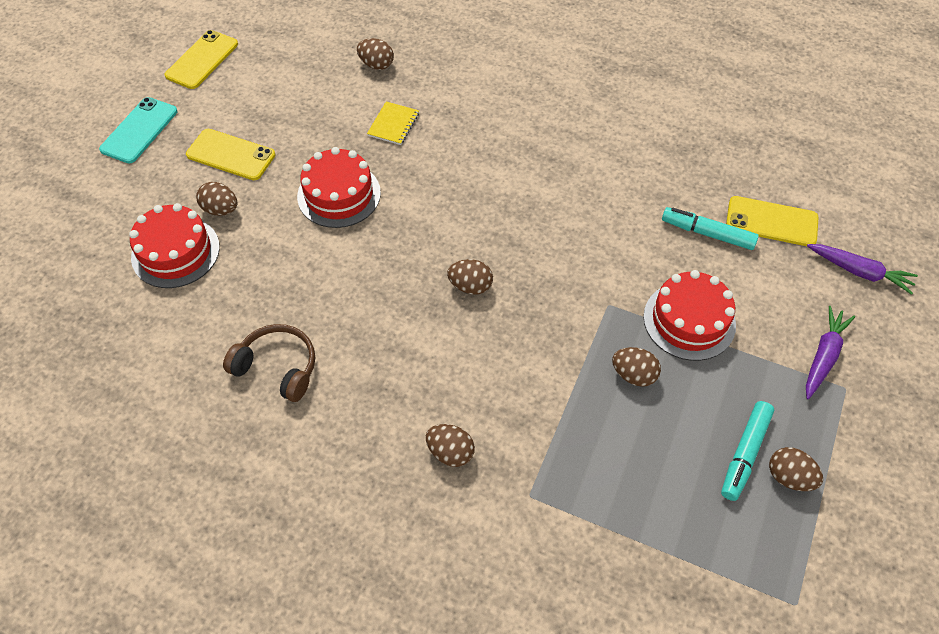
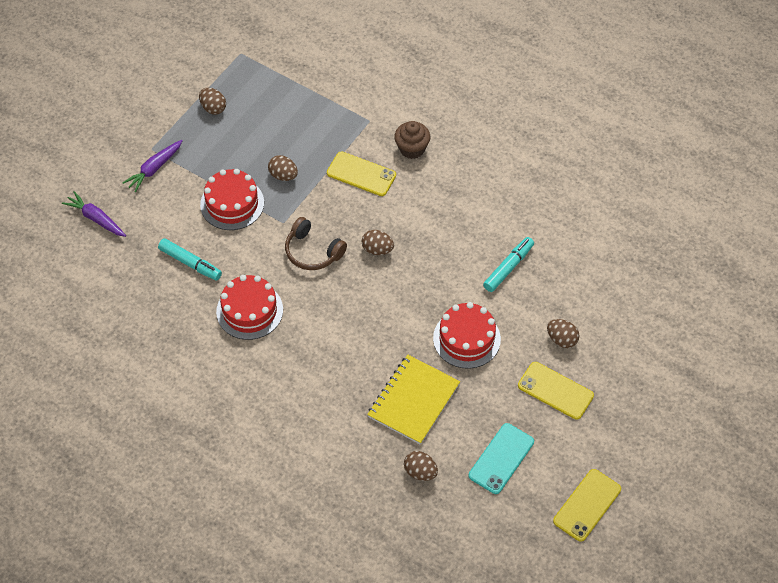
camera: 170 degrees left, 0 degrees up
turquoise phone [99,97,177,164] -> turquoise phone moved to [469,423,534,494]
red cake [129,203,220,288] -> red cake moved to [216,275,283,340]
brown headphones [223,324,315,402] -> brown headphones moved to [285,217,347,270]
yellow notebook [367,101,419,145] -> yellow notebook [367,355,460,445], size x1.90
brown egg [426,424,475,467] -> brown cupcake [394,121,430,159]
turquoise marker [721,401,774,501] -> turquoise marker moved to [483,237,534,292]
yellow phone [726,196,819,246] -> yellow phone moved to [327,152,396,196]

